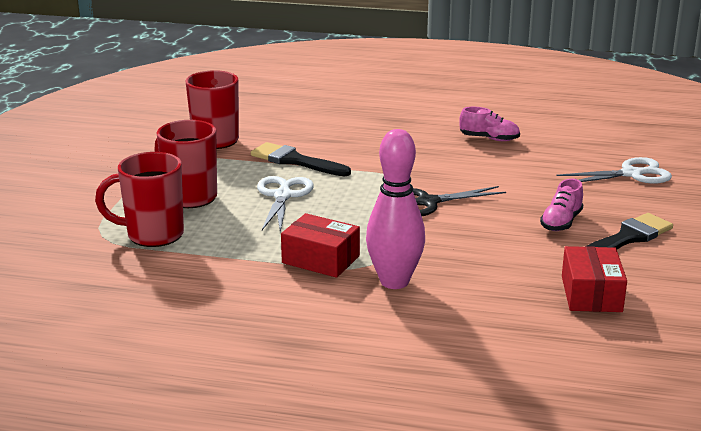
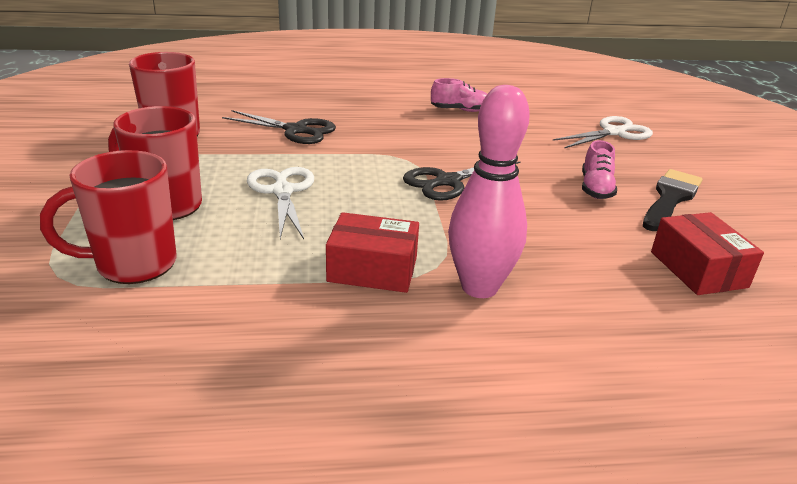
camera: 20 degrees left, 5 degrees up
black brush [251,142,351,176] -> none
none -> black scissors [222,110,336,144]

